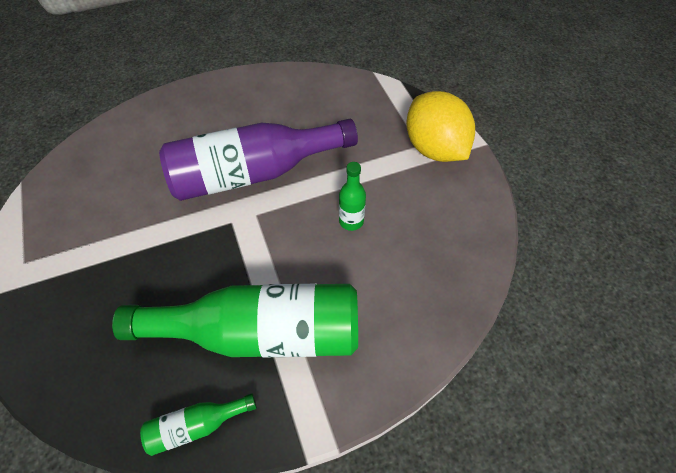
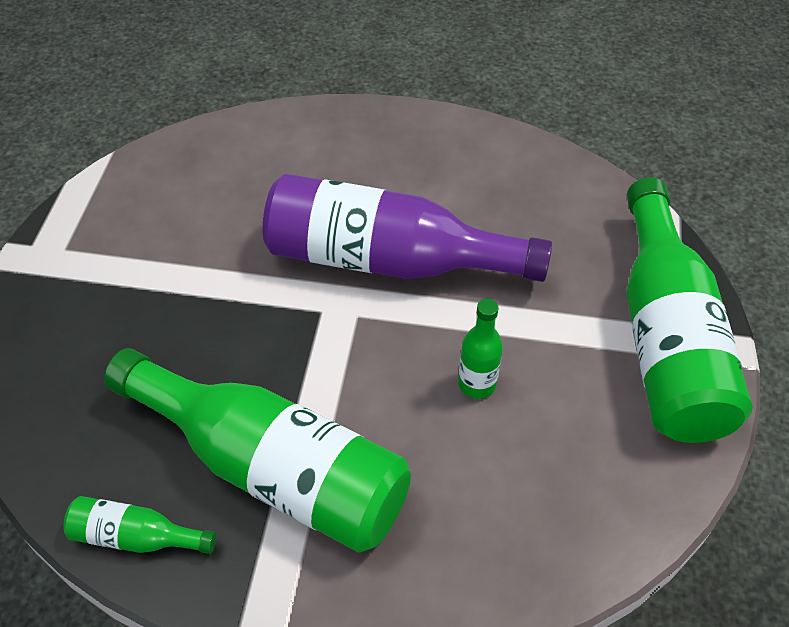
camera: 30 degrees right, 5 degrees down
yellow lemon [406,91,475,162] -> green bottle [627,177,753,443]

